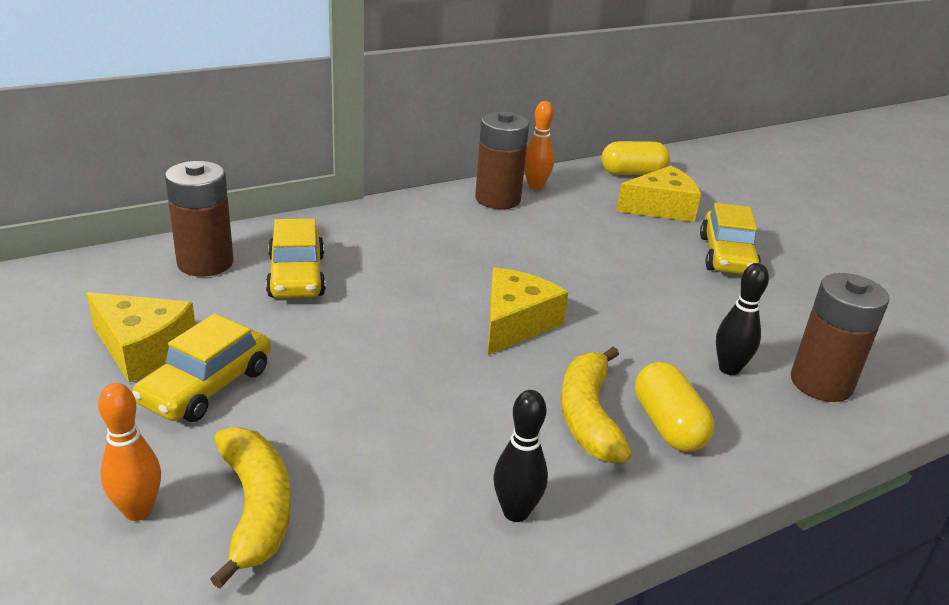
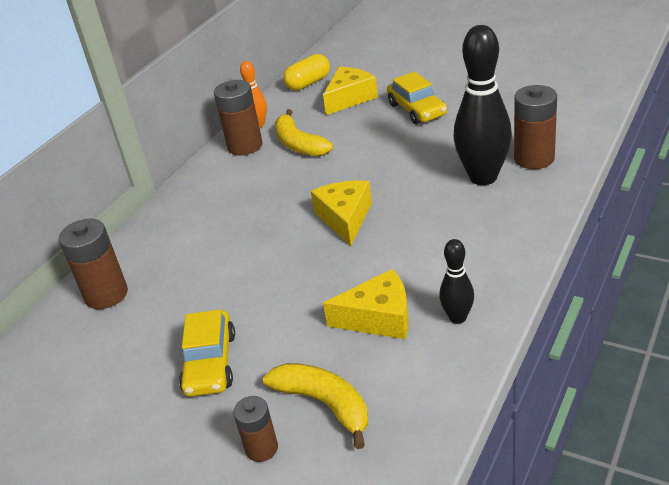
camera: 25 degrees left, 5 degrees up
yellow cheese [87,292,195,382] -> yellow cheese moved to [323,269,409,339]
orange bowling pin [98,383,161,521] -> brown battery [233,396,278,462]
yellow car [266,219,326,298] -> none
yellow banana [561,347,632,463] -> yellow banana moved to [275,109,333,157]
yellow capsule [635,362,714,452] -> none
black bowling pin [716,263,769,375] -> black bowling pin [454,25,512,185], size x1.99

